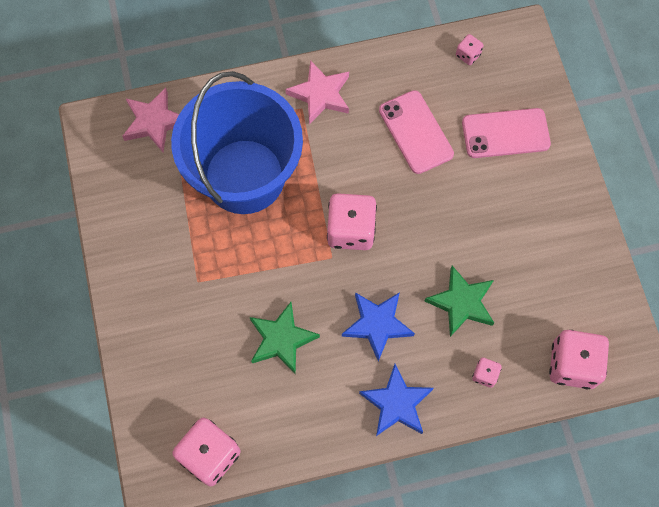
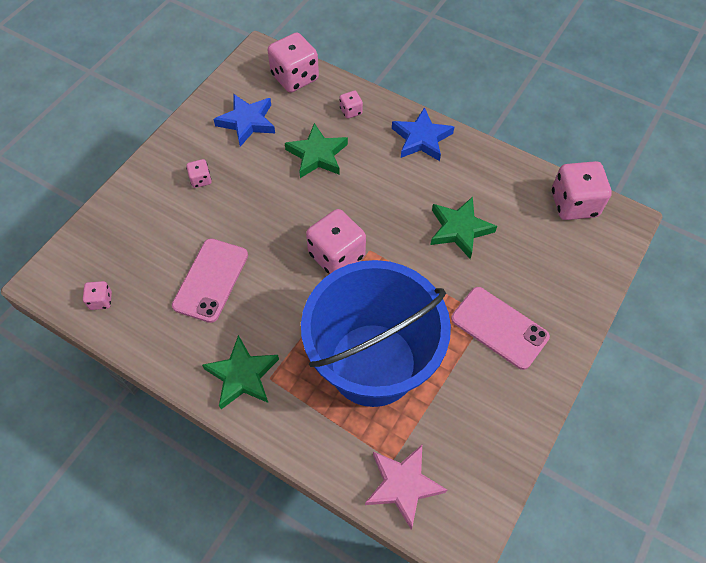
camera: 135 degrees left, 10 degrees down
pink star [285,60,349,124] -> green star [202,335,279,409]
blue star [342,292,415,362] -> blue star moved to [213,94,275,147]
pink phone [462,108,551,158] -> pink phone moved to [451,287,550,370]
none -> pink dice [186,159,212,188]

